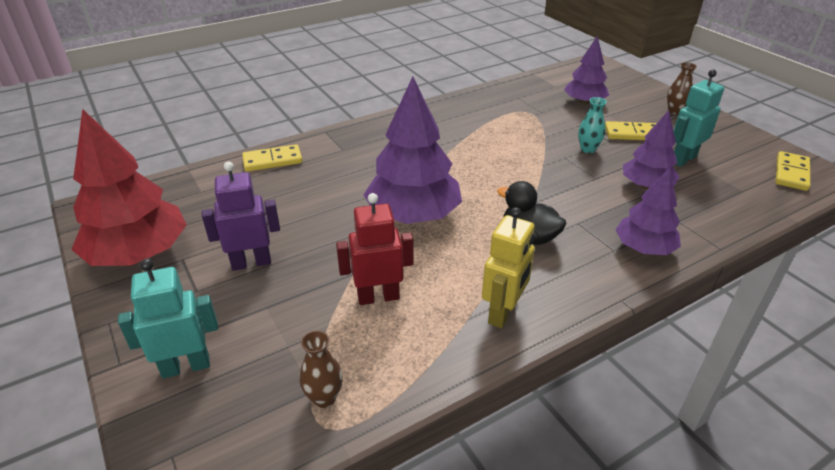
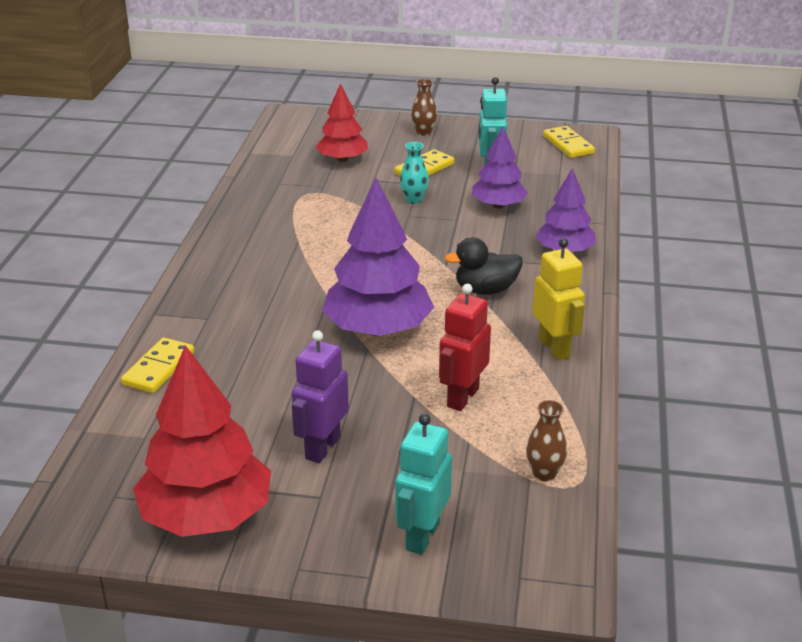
camera: 50 degrees left, 5 degrees down
purple tree [564,36,609,105] -> red tree [316,83,368,162]

